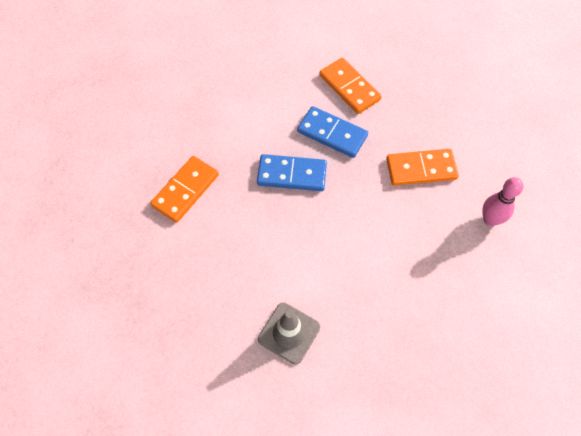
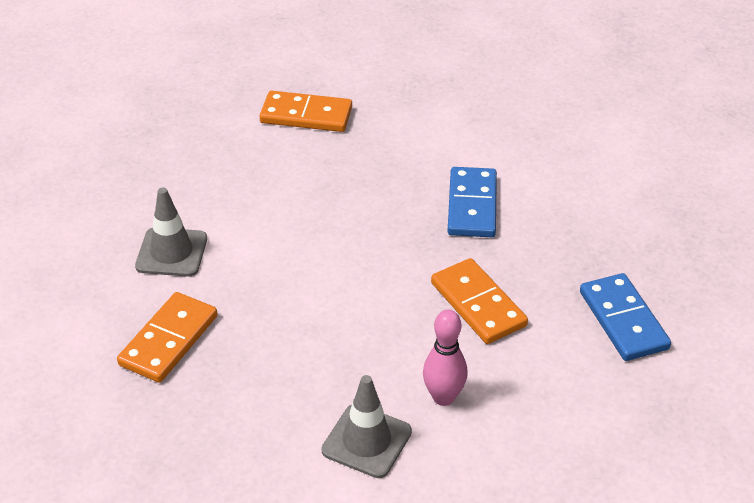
camera: 65 degrees right, 20 degrees down
blue domino [257,154,327,191] -> blue domino moved to [580,273,671,361]
orange domino [319,58,382,114] -> orange domino moved to [117,292,217,383]
none -> grey traffic cone [322,375,412,478]

